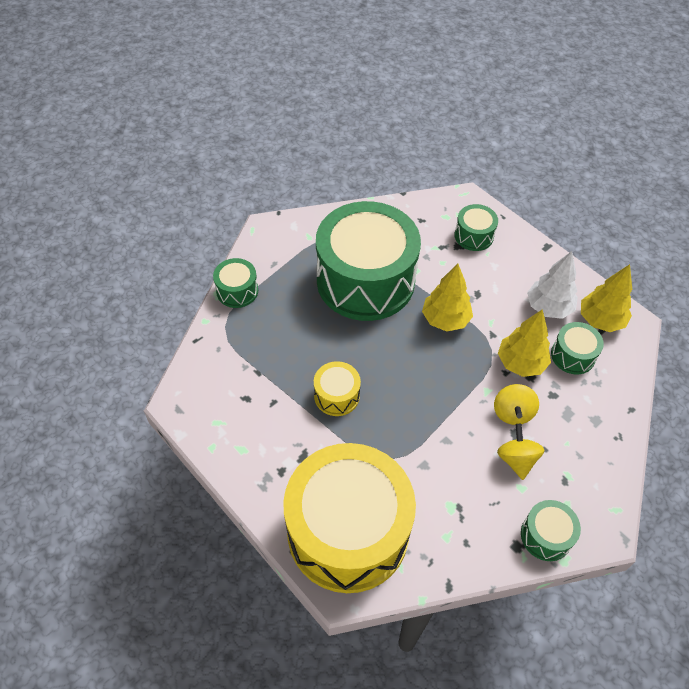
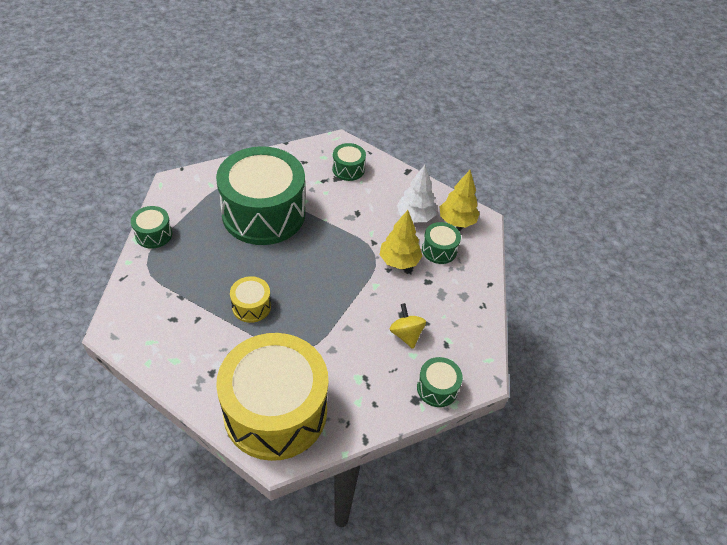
camera: 15 degrees left, 5 degrees down
yellow tree [422,264,473,331] -> none
yellow spinning top [494,384,539,425] -> none

